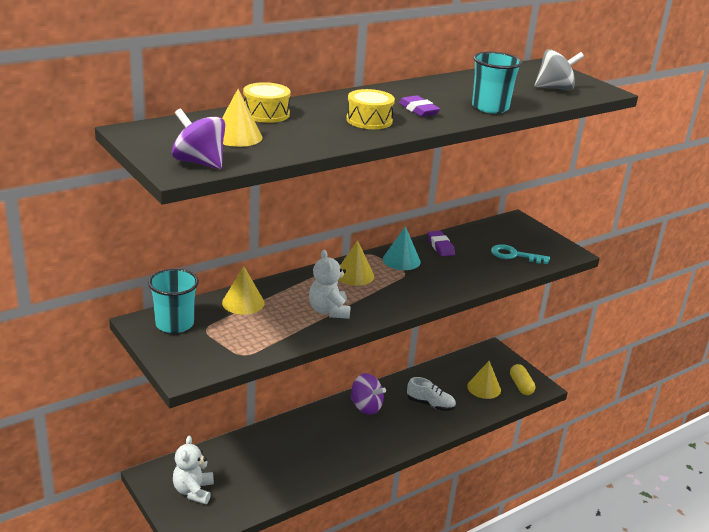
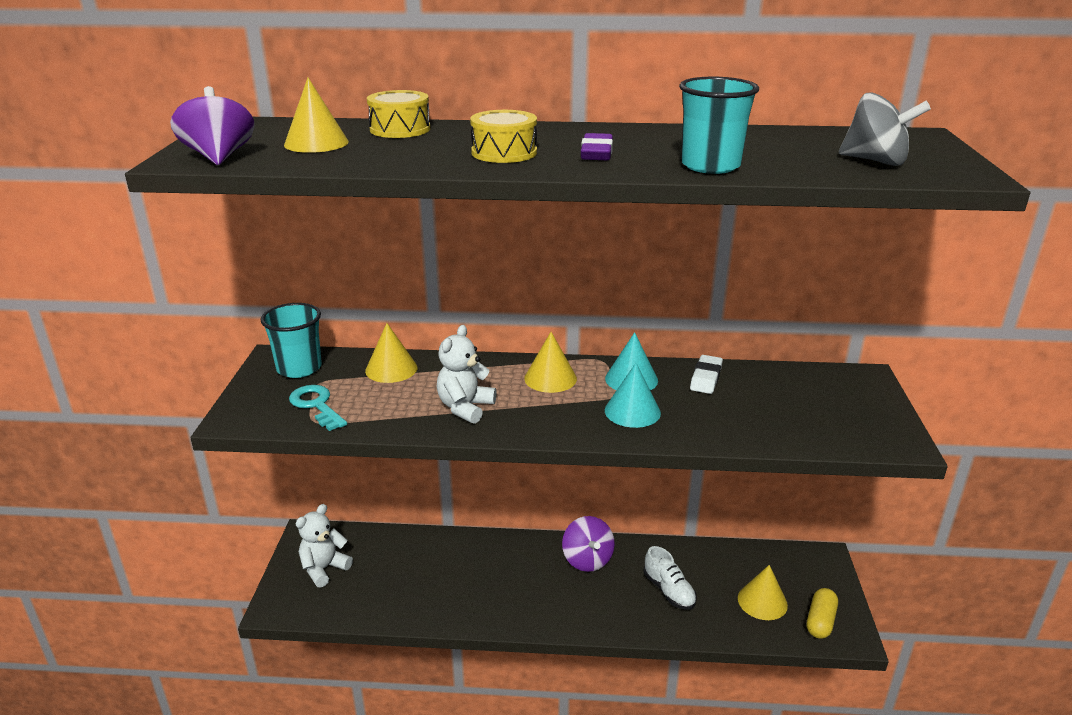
camera: 40 degrees right, 0 degrees up
purple eraser [427,231,455,257] -> white eraser [690,355,723,394]
turquoise key [491,244,550,264] -> turquoise key moved to [289,385,347,431]
none -> turquoise cone [605,363,661,428]

